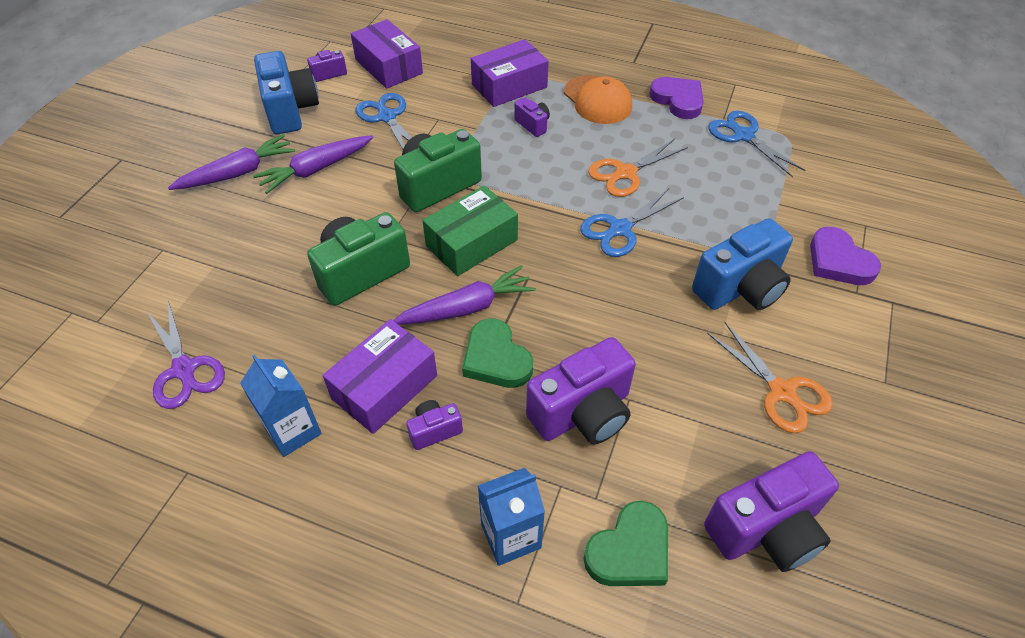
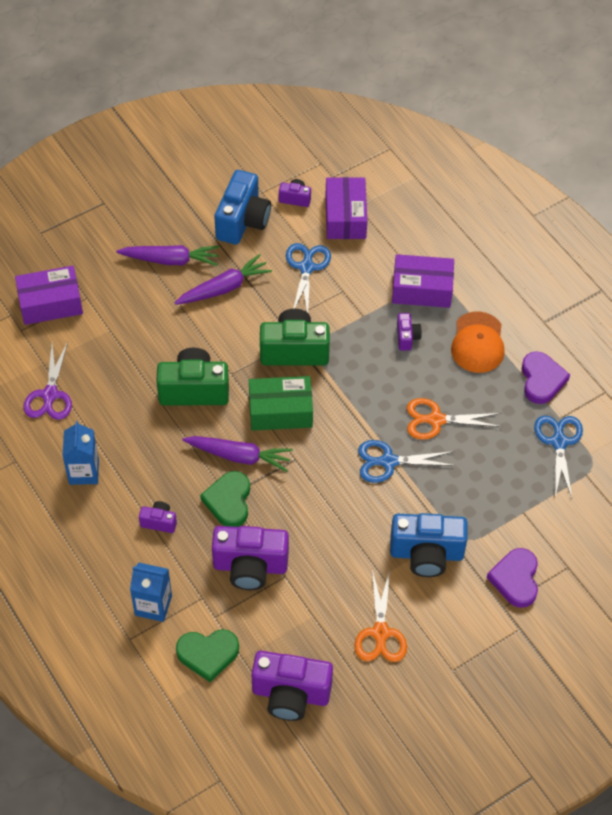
camera: 35 degrees right, 5 degrees up
purple carrot [253,135,373,194] -> purple carrot turned 150 degrees clockwise [175,254,272,305]
purple box [323,319,437,434] -> purple box moved to [15,266,83,325]

